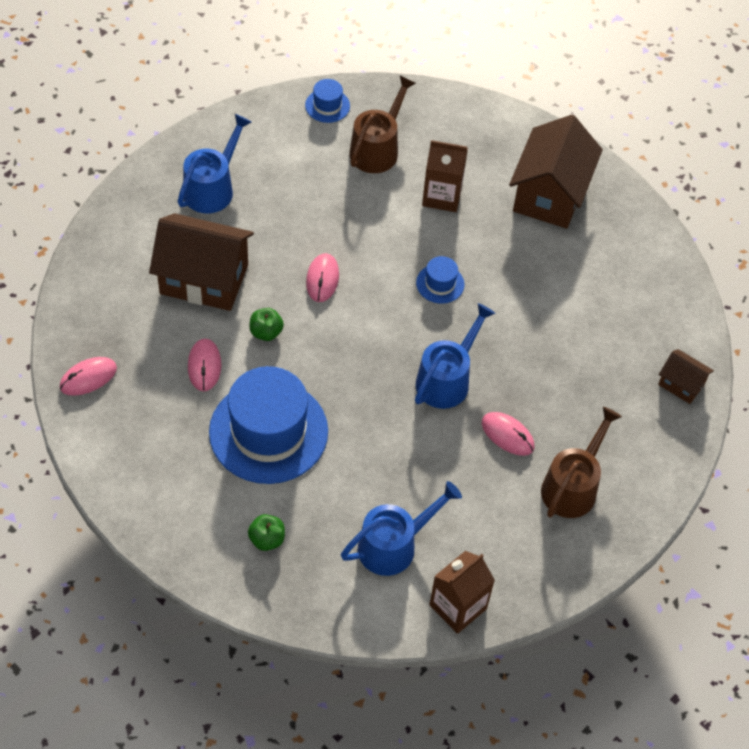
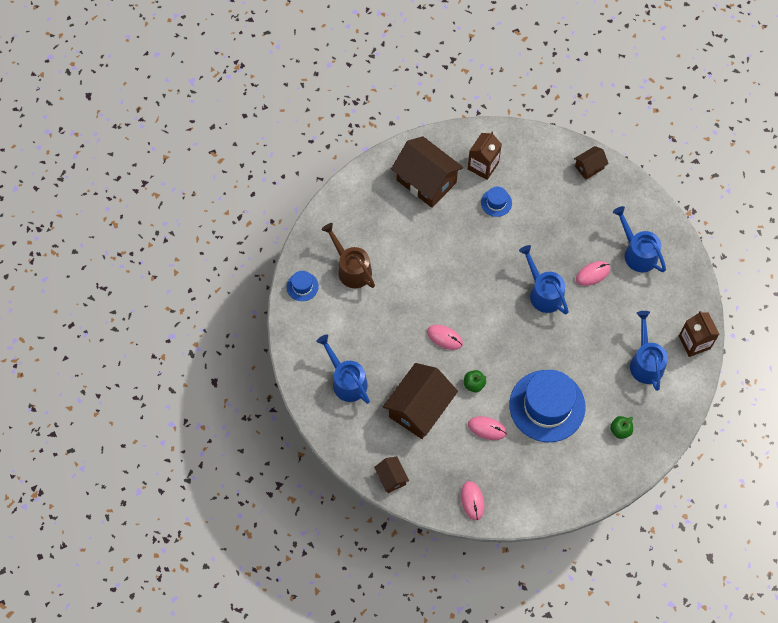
camera: 65 degrees left, 10 degrees up
blue hat [416,256,465,304] -> blue hat moved to [481,187,512,217]
brown carton [422,140,468,212] -> brown carton moved to [468,132,502,180]
brown watering can [541,407,622,518] -> blue watering can [613,206,666,272]
none -> brown house [374,457,409,493]

